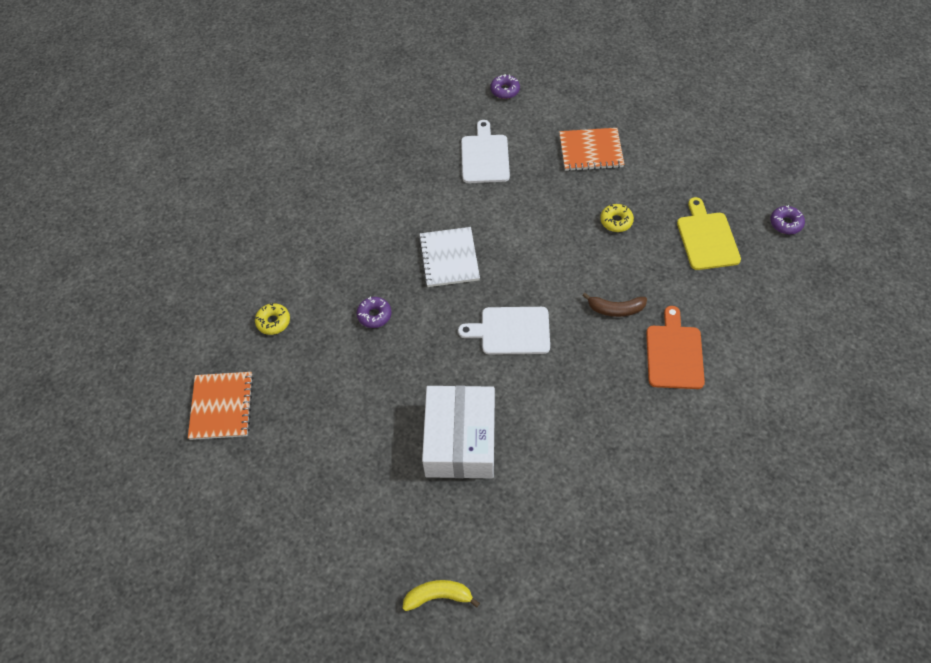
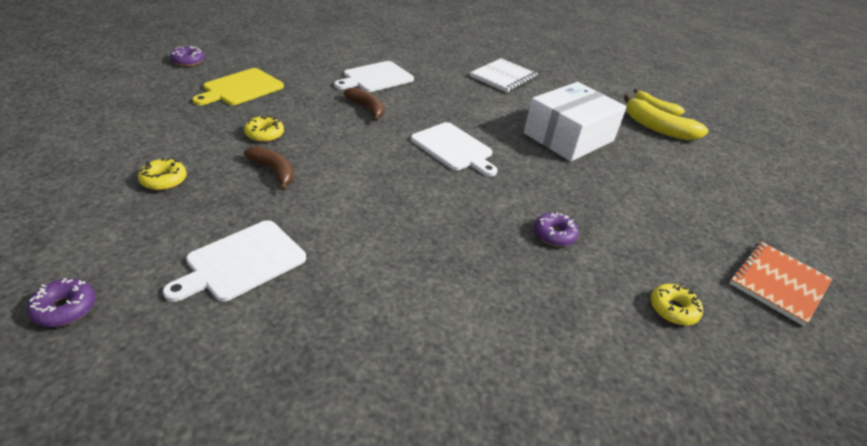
camera: 140 degrees left, 20 degrees down
white notebook [419,227,480,287] -> white notebook moved to [470,58,538,93]
orange notebook [559,128,625,171] -> yellow donut [138,158,187,190]
orange cutting board [646,306,705,389] -> white cutting board [334,61,414,92]
none -> brown banana [244,146,294,191]
none -> yellow banana [624,95,709,141]

